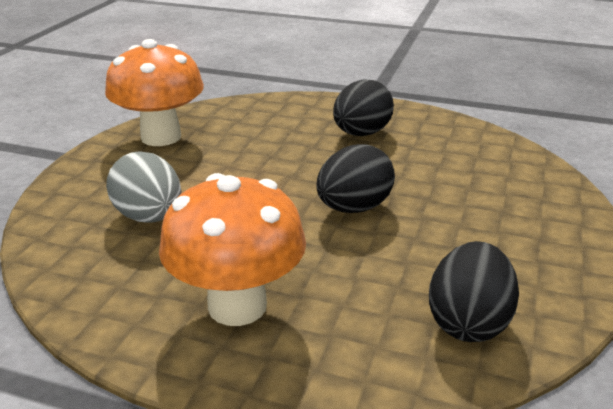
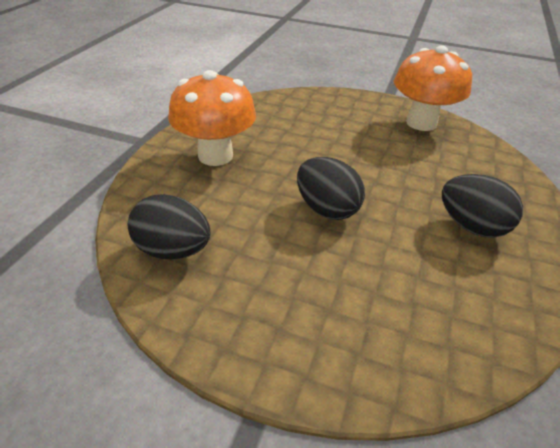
camera: 90 degrees right, 10 degrees up
grey egg [106,151,181,223] -> none

